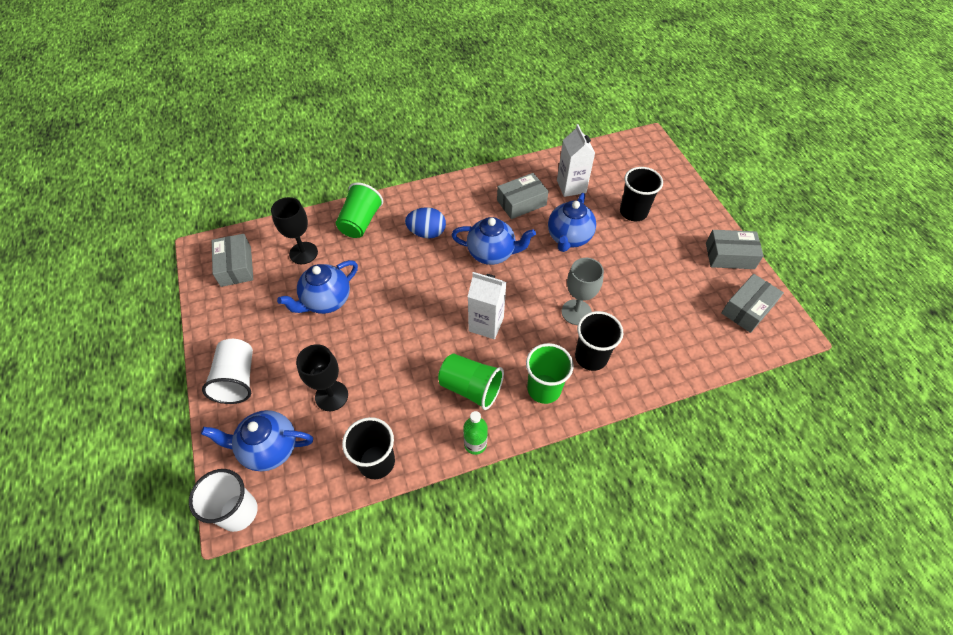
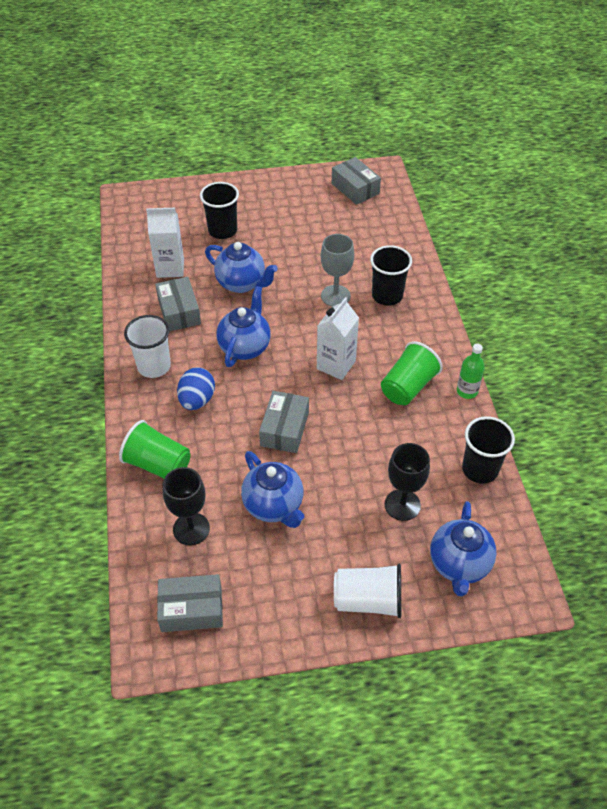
camera: 80 degrees left, 5 degrees down
white cup [189,469,258,532] -> white cup moved to [124,315,171,378]
green cup [526,343,574,404] -> none
grey box [706,230,764,269] -> grey box moved to [259,391,309,453]

